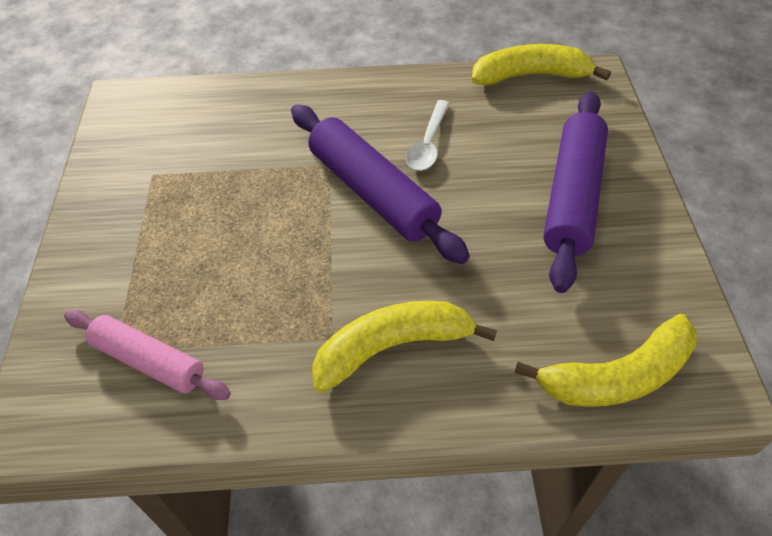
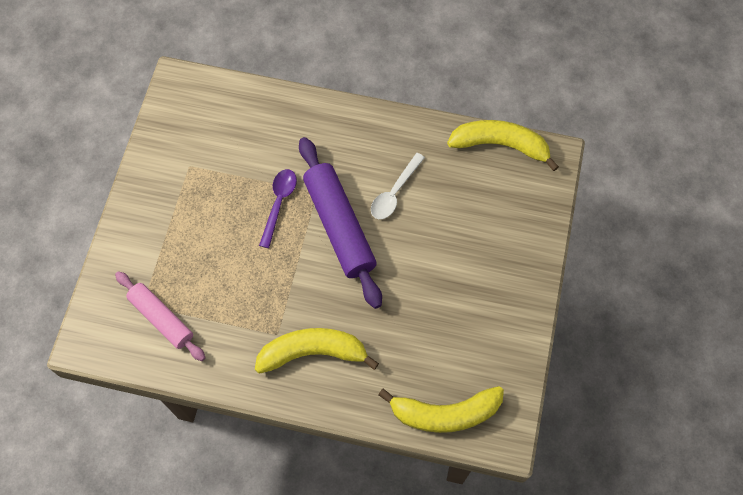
camera: 15 degrees right, 15 degrees up
purple rolling pin [543,91,608,293] -> none
none -> purple spoon [259,169,297,248]

